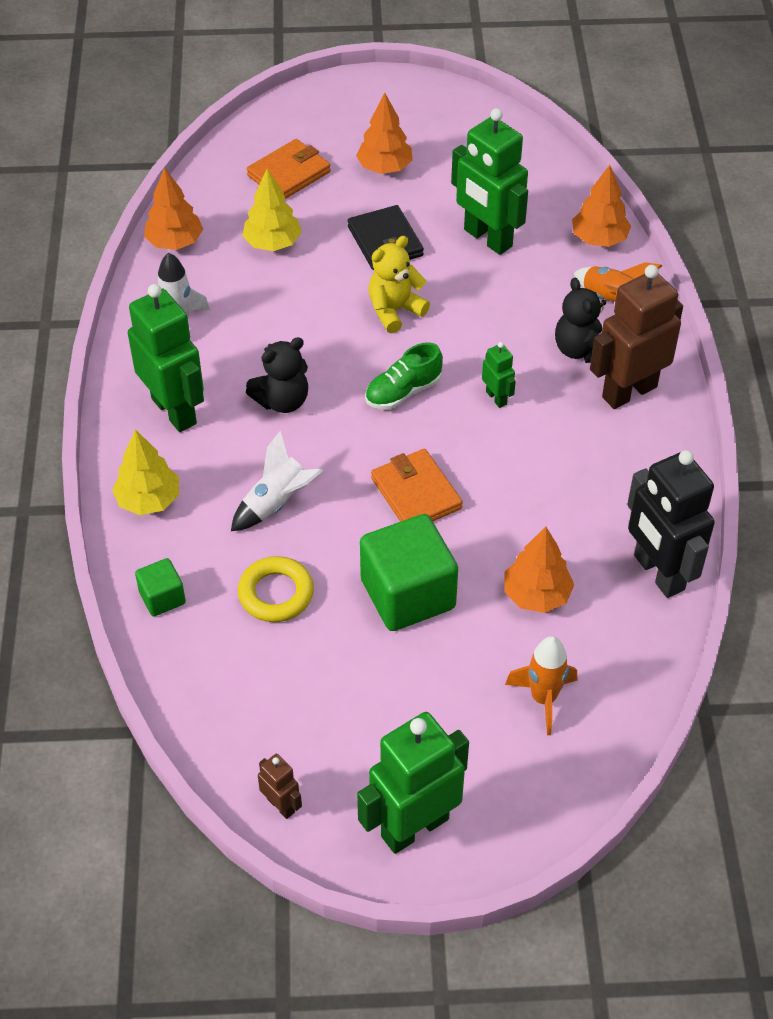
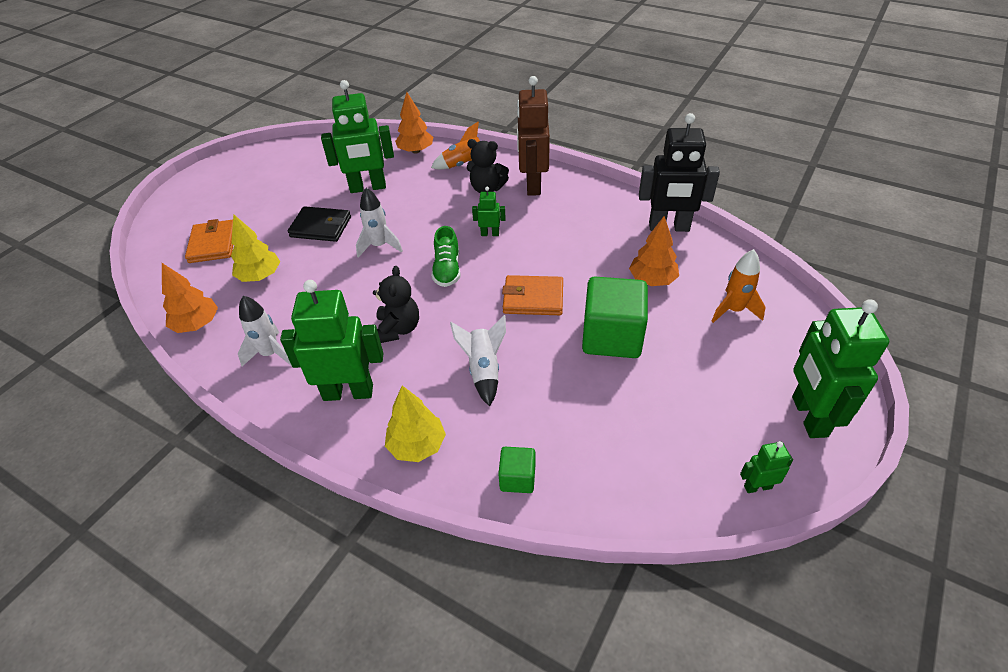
camera: 55 degrees left, 5 degrees down
yellow ring [238,556,314,622] -> none
brown robot [258,754,302,819] -> green robot [740,441,793,493]
orange tree [356,93,412,174] -> none
yellow teddy bear [368,236,430,333] -> white rocket [356,188,403,258]

